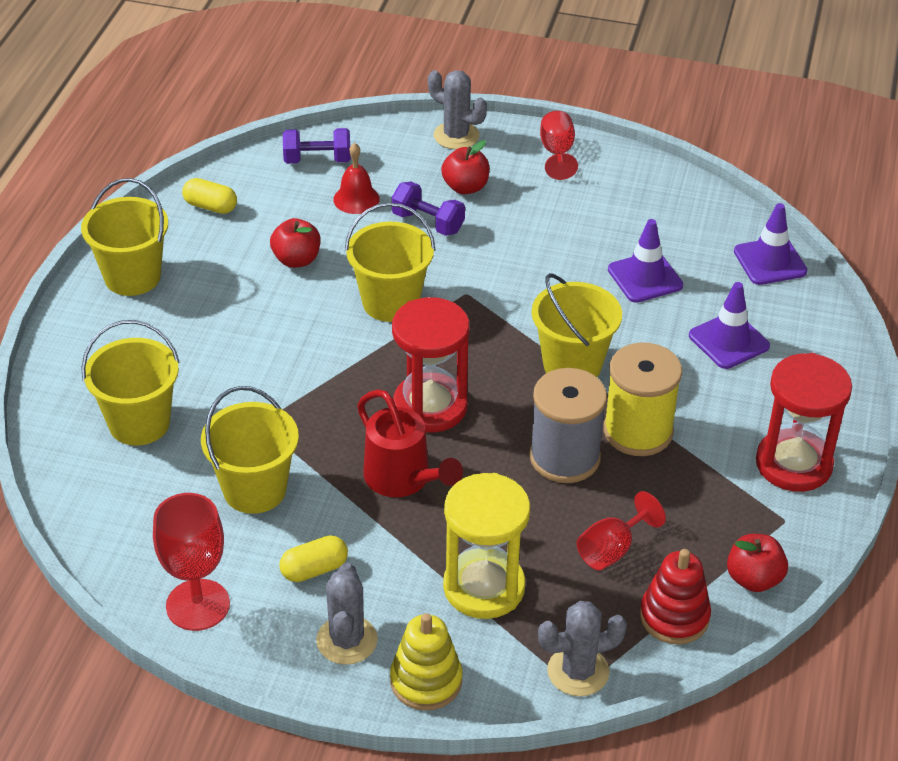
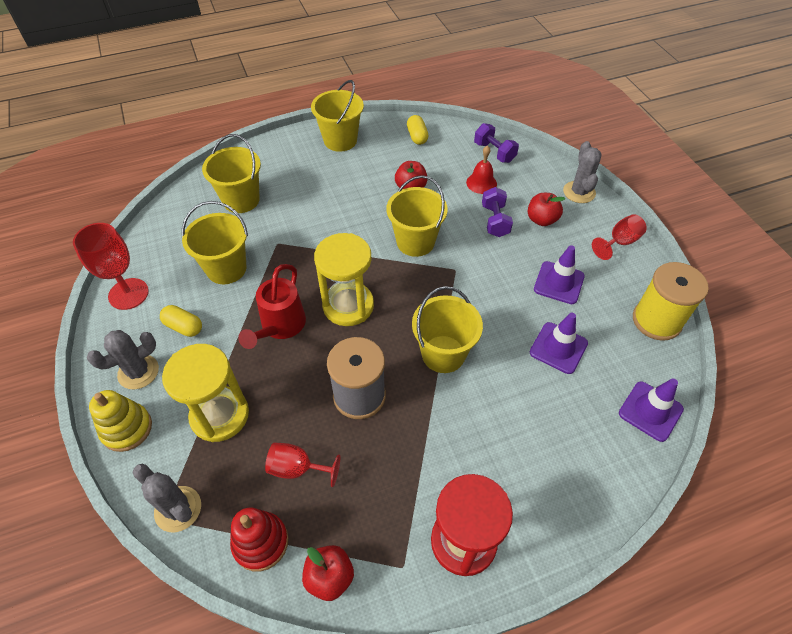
camera: 55 degrees right, 10 degrees up
red hourglass [392,297,470,433] -> yellow hourglass [314,233,374,326]
yellow spool [603,342,682,456] -> yellow spool moved to [633,262,709,341]
purple traffic cone [689,282,770,369] -> purple traffic cone moved to [534,245,585,304]

